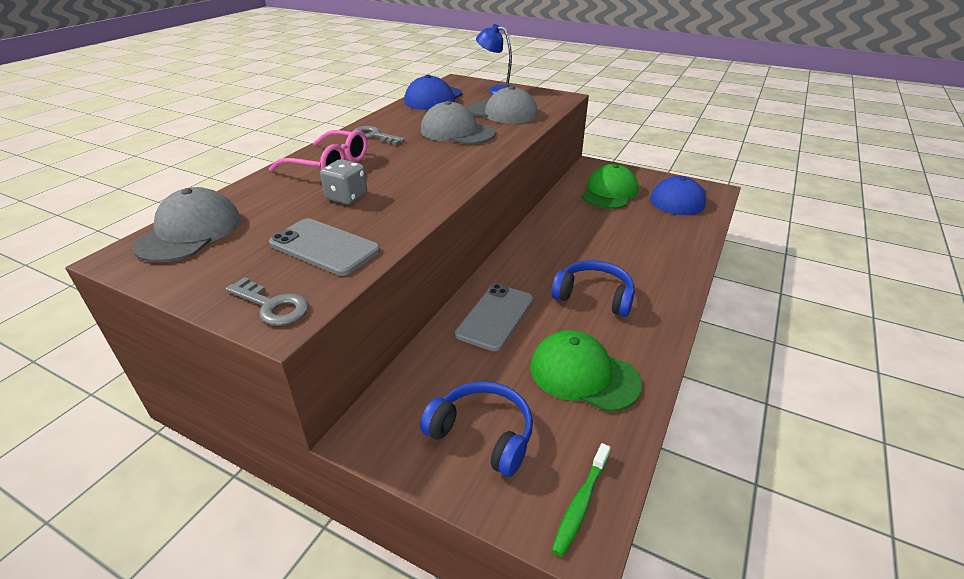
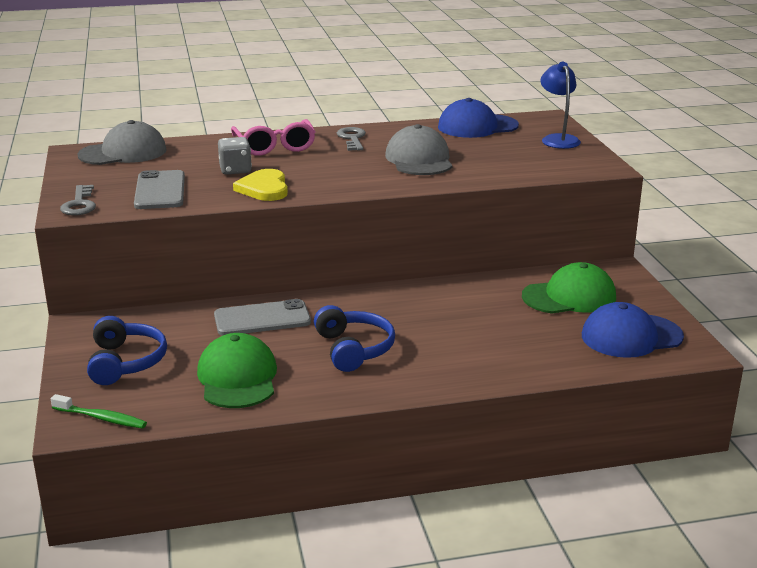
camera: 50 degrees right, 10 degrees down
grey cap [467,86,538,124] -> none
green toothbrush [552,443,610,557] -> green toothbrush turned 150 degrees counterclockwise [51,394,147,429]
none -> yellow heart [233,169,288,201]

